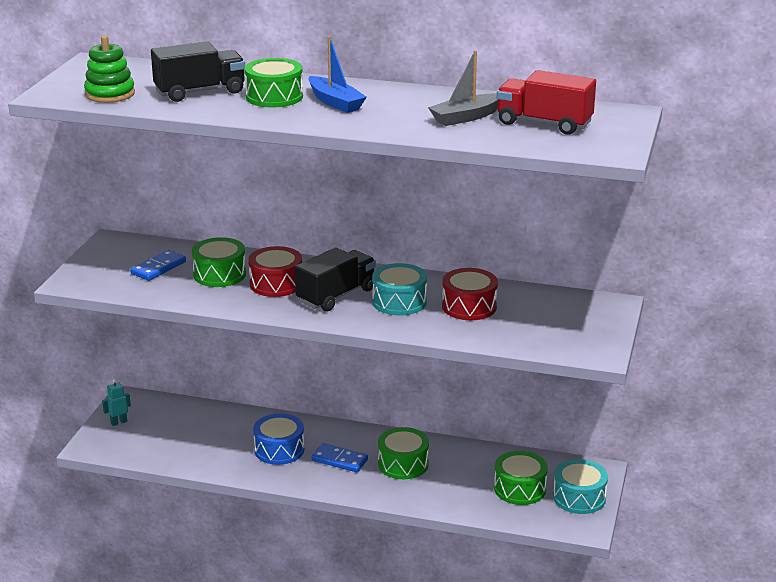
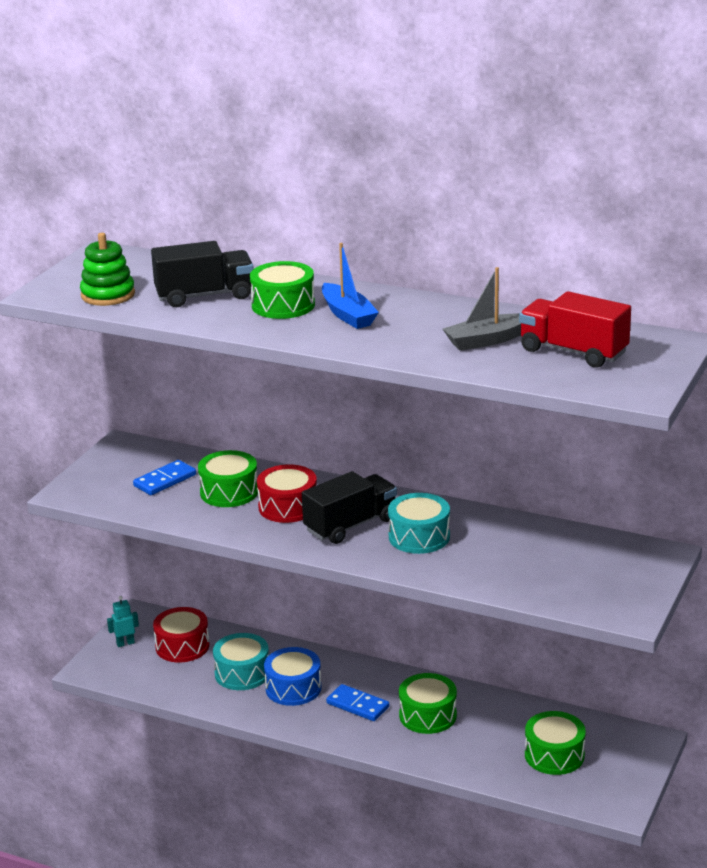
camera: 10 degrees right, 0 degrees up
red drum [442,268,498,320] -> red drum moved to [153,607,210,662]
turquoise drum [553,459,608,514] -> turquoise drum moved to [213,633,269,690]

